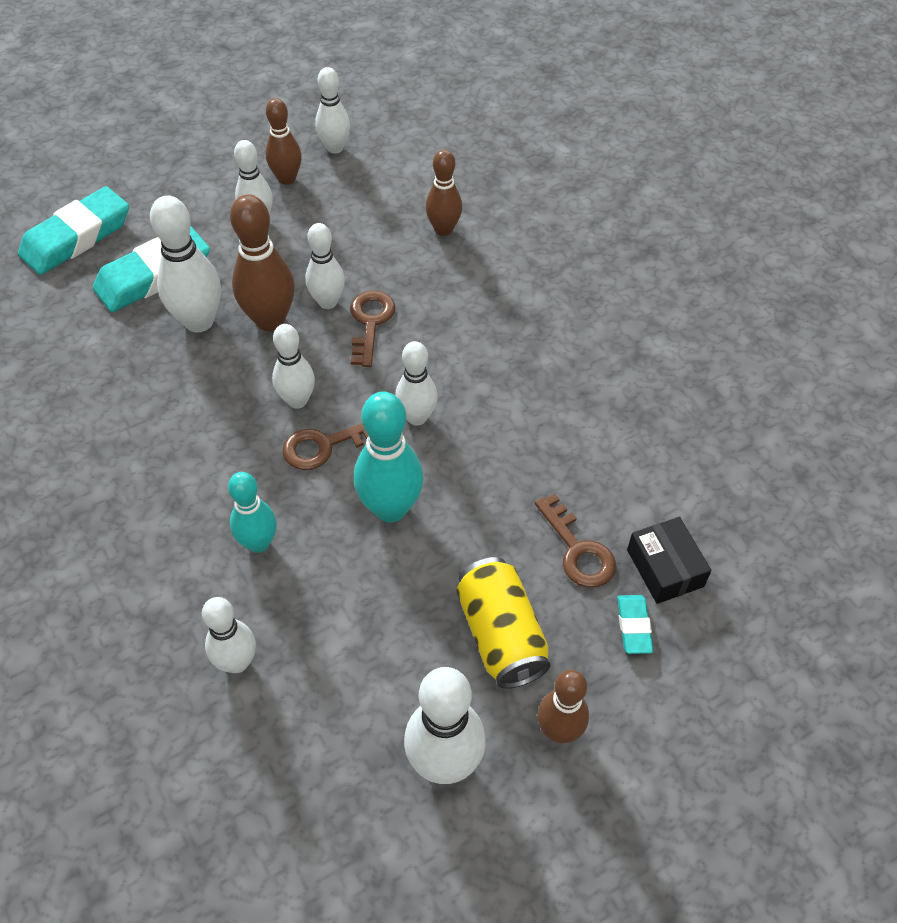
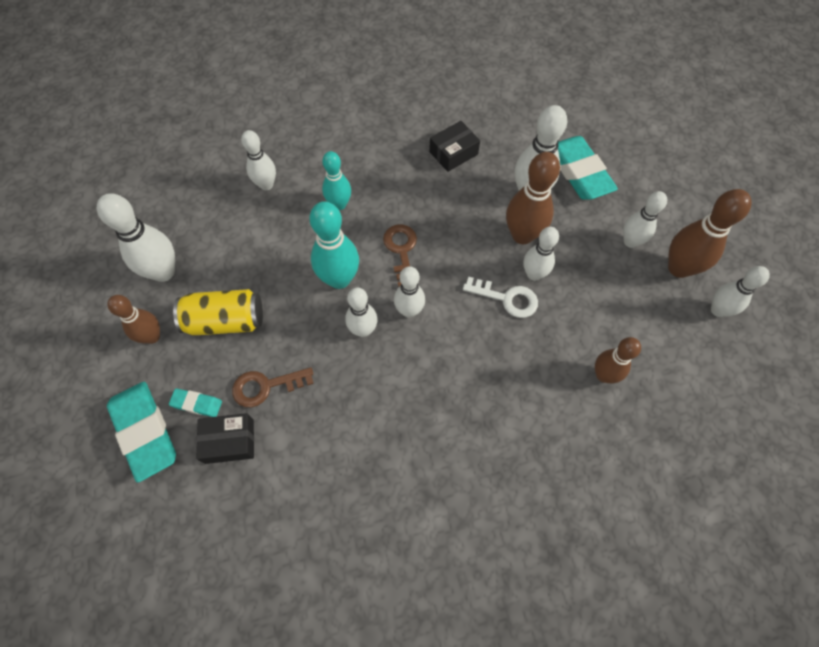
camera: 105 degrees right, 10 degrees up
turquoise eraser [18,186,129,275] -> turquoise eraser moved to [107,382,176,483]
brown bowling pin [265,98,302,185] -> brown bowling pin [668,189,752,278], size x1.53
white bowling pin [272,324,315,409] -> white bowling pin moved to [345,288,377,337]
brown key [350,290,395,367] -> white key [463,276,538,318]
none -> black box [429,121,480,172]

